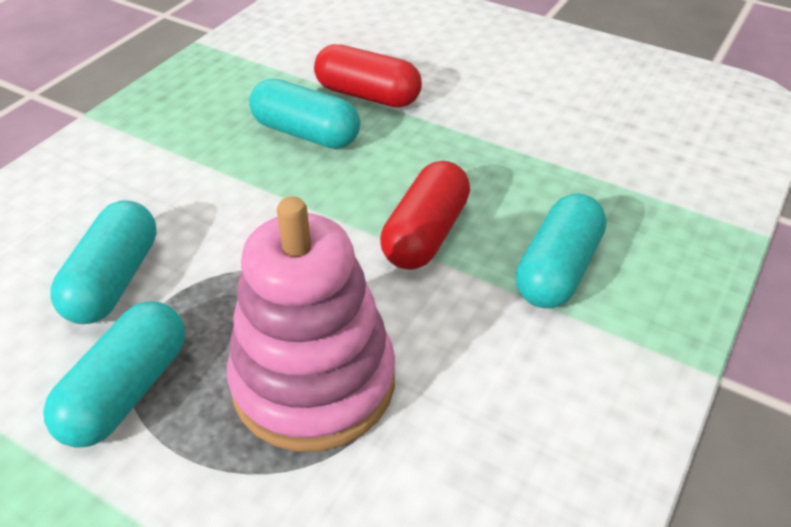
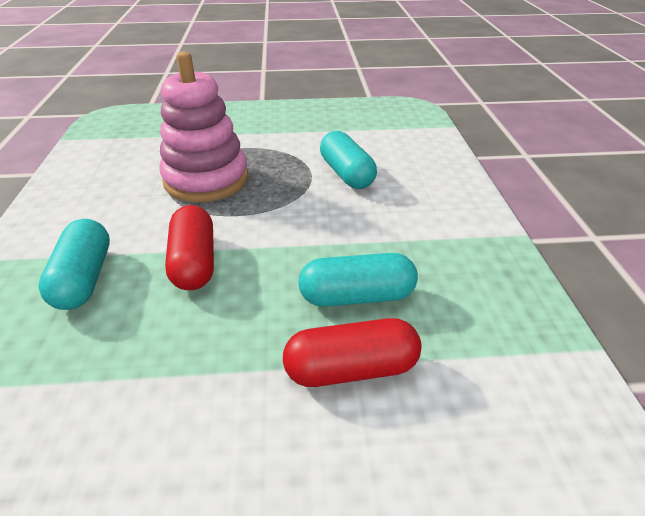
camera: 145 degrees right, 5 degrees down
turquoise capsule [43,301,185,448] -> none

